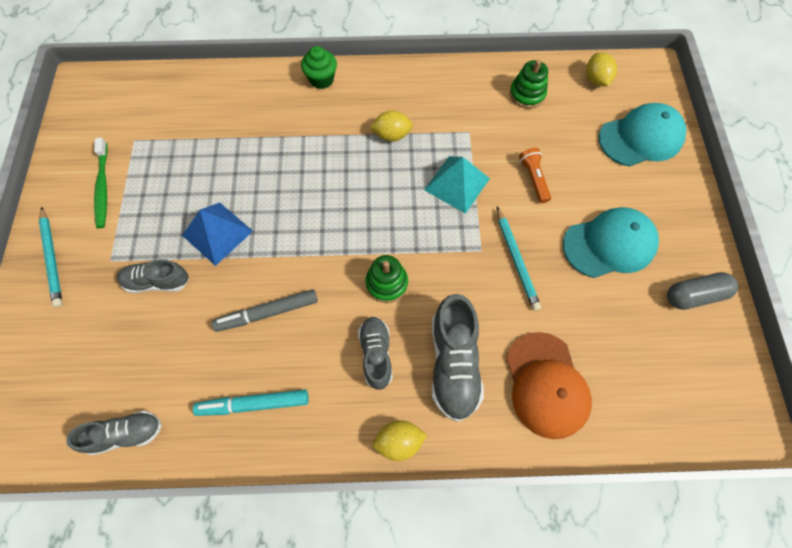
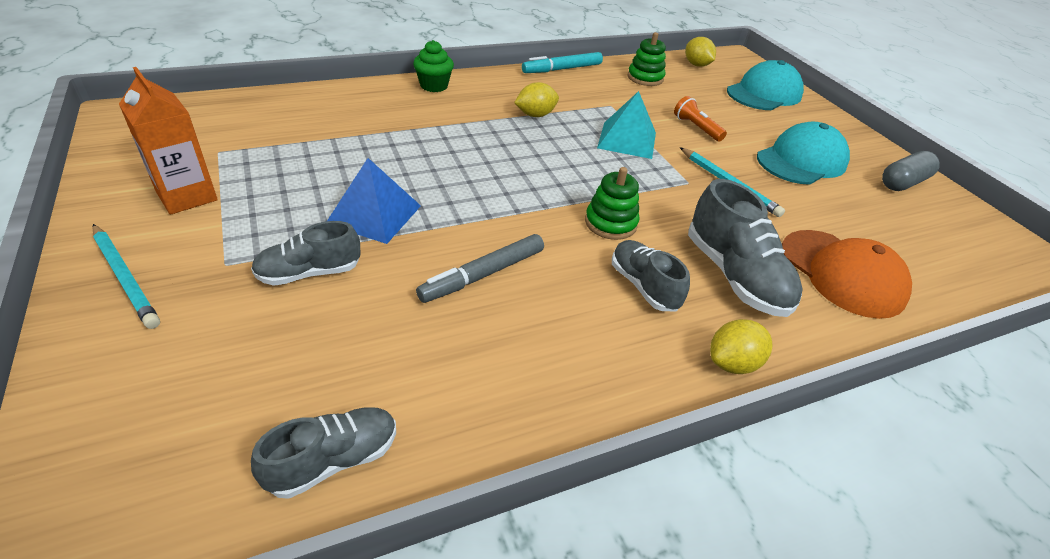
camera: 25 degrees left, 25 degrees down
green toothbrush [94,137,108,228] -> orange carton [119,67,218,215]
turquoise marker [193,390,309,416] -> turquoise marker moved to [522,52,603,73]

